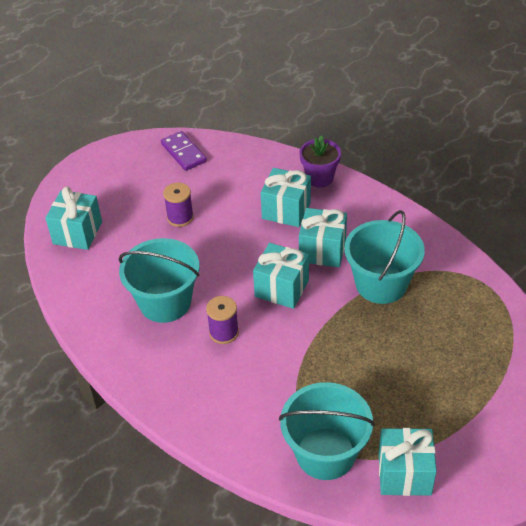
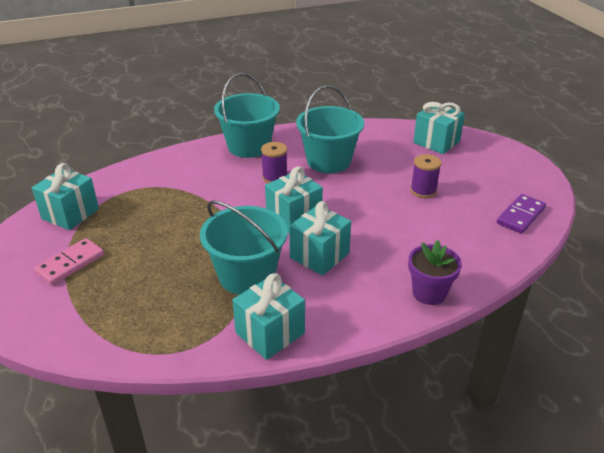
camera: 115 degrees right, 10 degrees down
purple domino [161,131,207,171] -> purple domino turned 45 degrees counterclockwise [497,194,546,234]
turquoise gift [261,168,311,227] -> turquoise gift moved to [232,273,305,360]
turquoise bucket [279,382,375,480] -> turquoise bucket moved to [214,73,280,158]
none -> pink domino [34,238,104,285]

